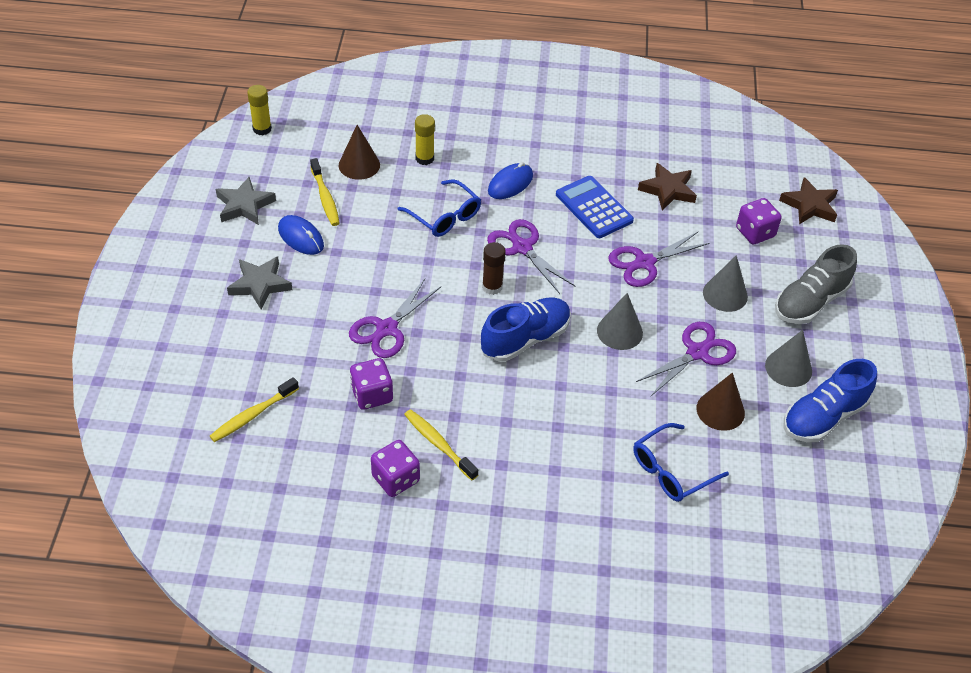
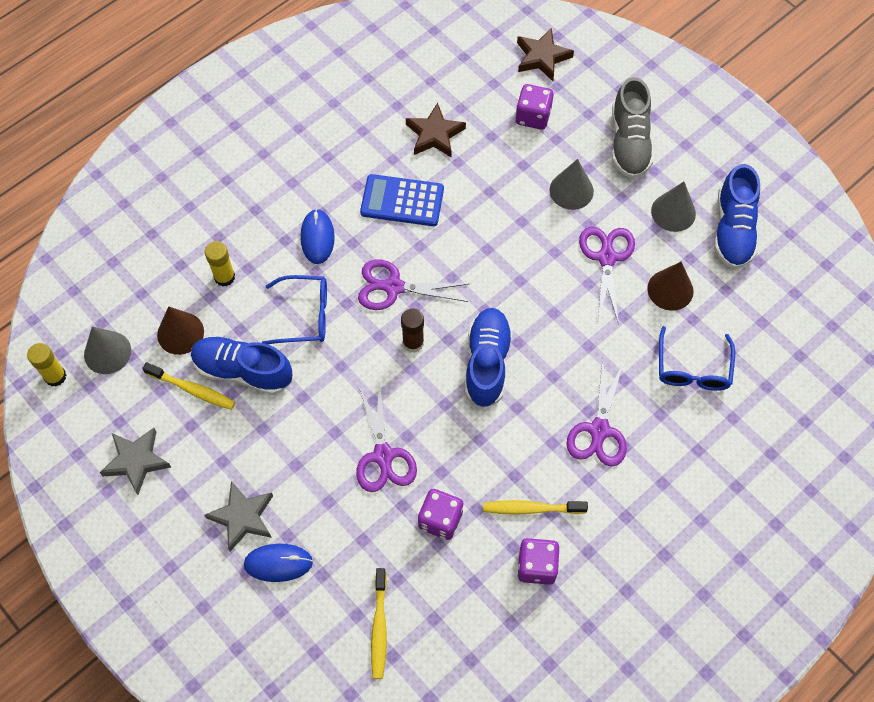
camera: 45 degrees left, 15 degrees up
blue mouse [278,215,324,255] -> blue mouse moved to [244,544,313,582]
grey cone [597,293,643,350] -> grey cone moved to [84,326,131,374]
purple scissors [608,232,710,287] -> purple scissors moved to [566,360,627,467]
none -> blue shoe [191,336,292,395]

